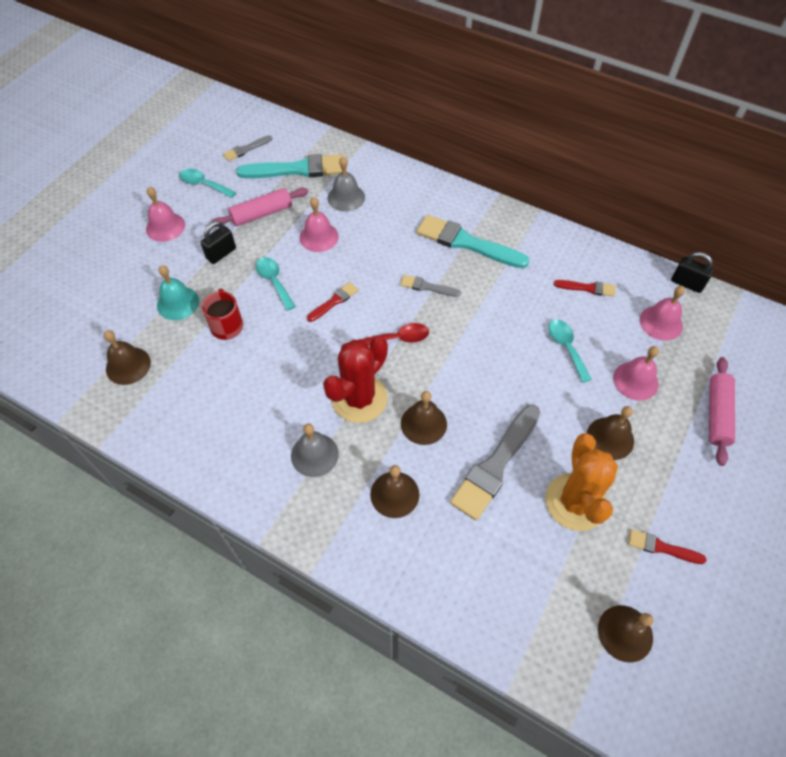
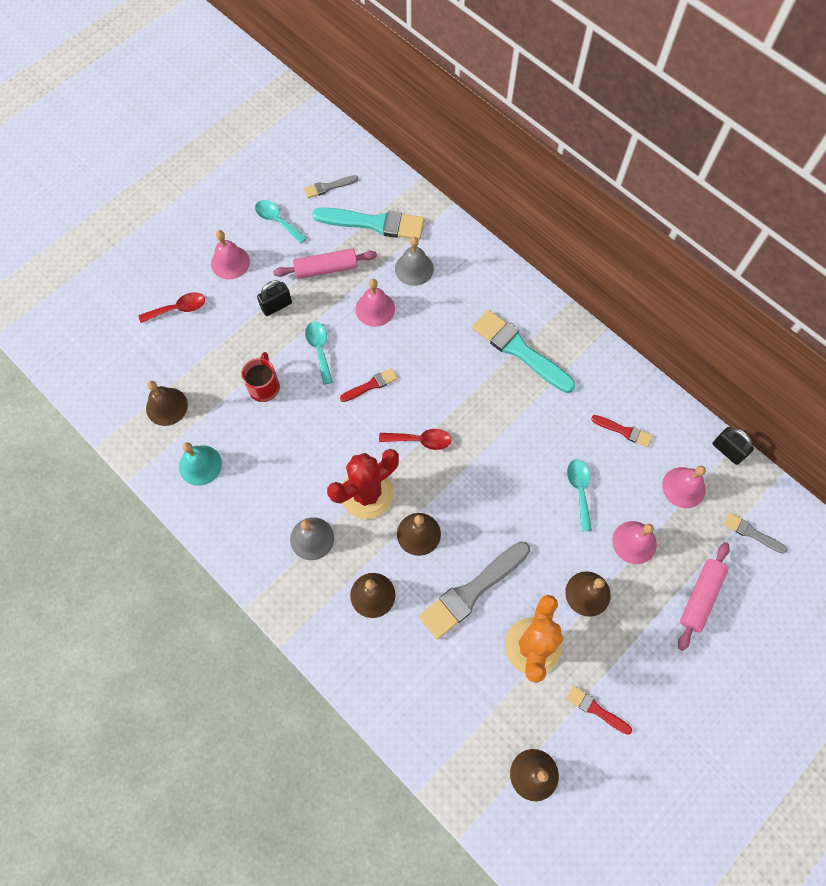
camera: 15 degrees right, 10 degrees up
turquoise bell [157,265,199,320] -> turquoise bell moved to [179,442,222,486]
grey brush [400,275,461,297] -> grey brush moved to [724,513,788,554]
none -> red spoon [138,292,205,323]

